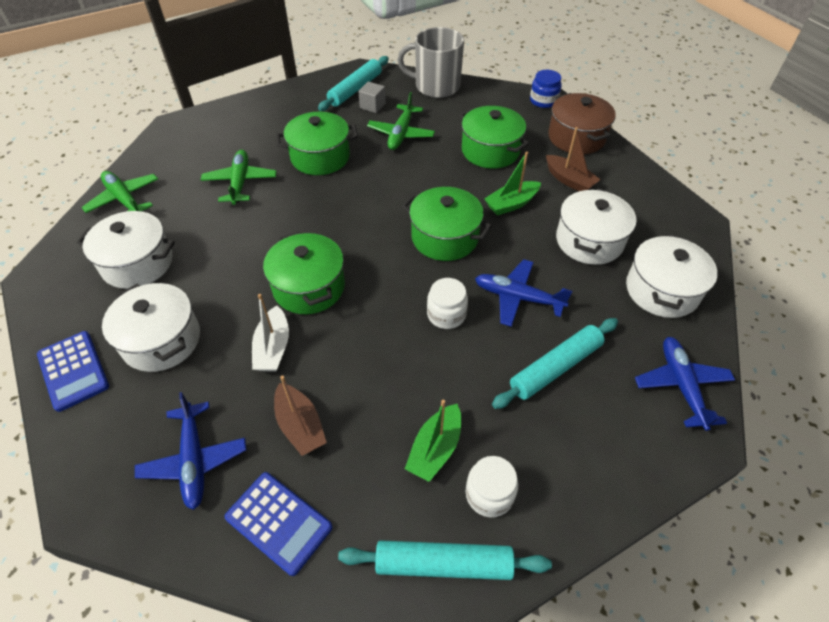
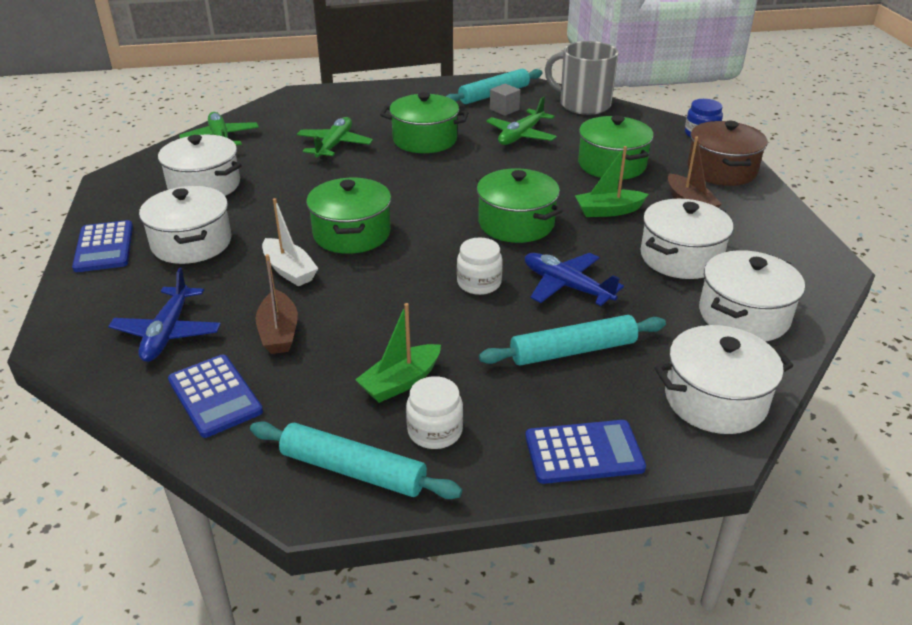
camera: 20 degrees right, 15 degrees down
white boat [252,294,289,371] -> white boat turned 60 degrees counterclockwise [262,198,318,286]
blue plane [635,337,735,431] -> white pot [655,325,793,434]
none -> blue calculator [525,420,646,484]

